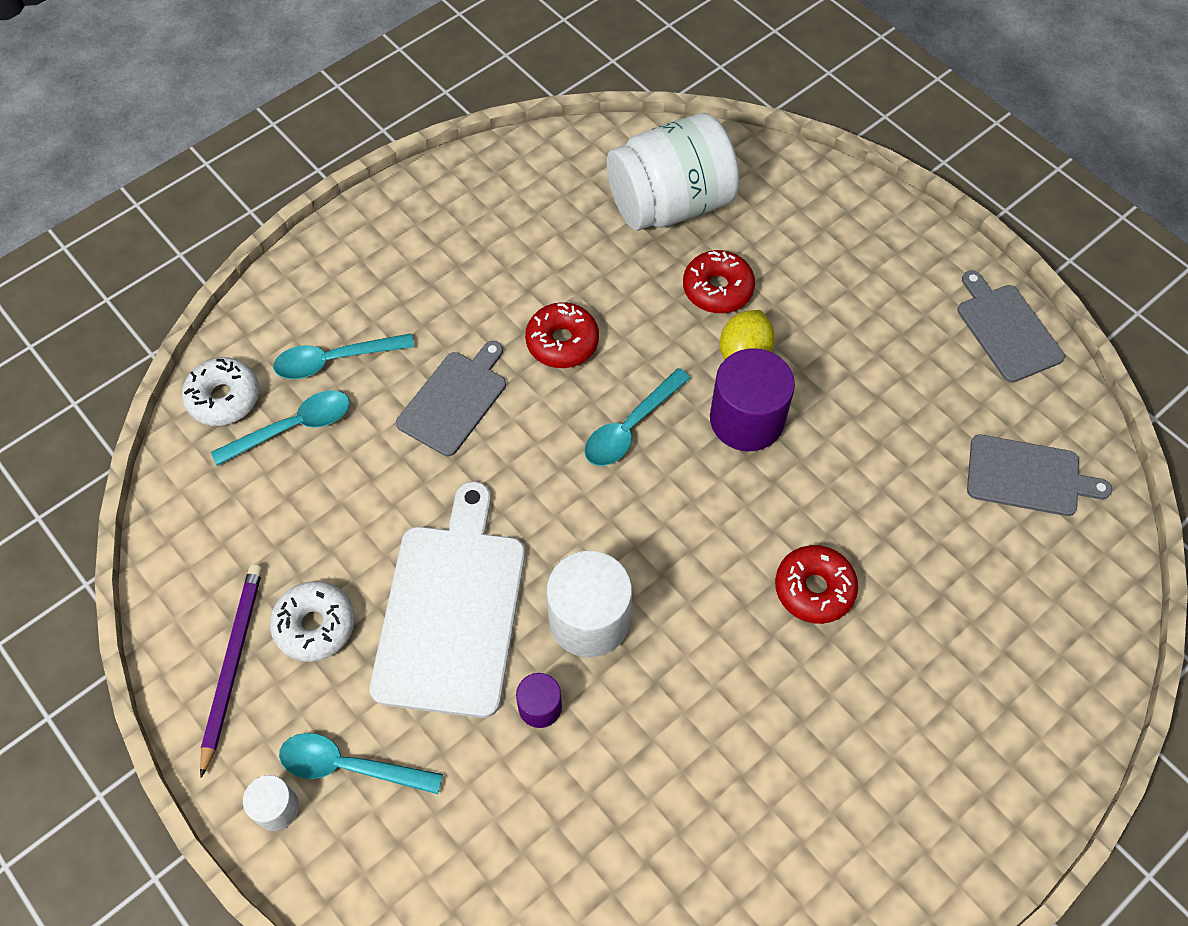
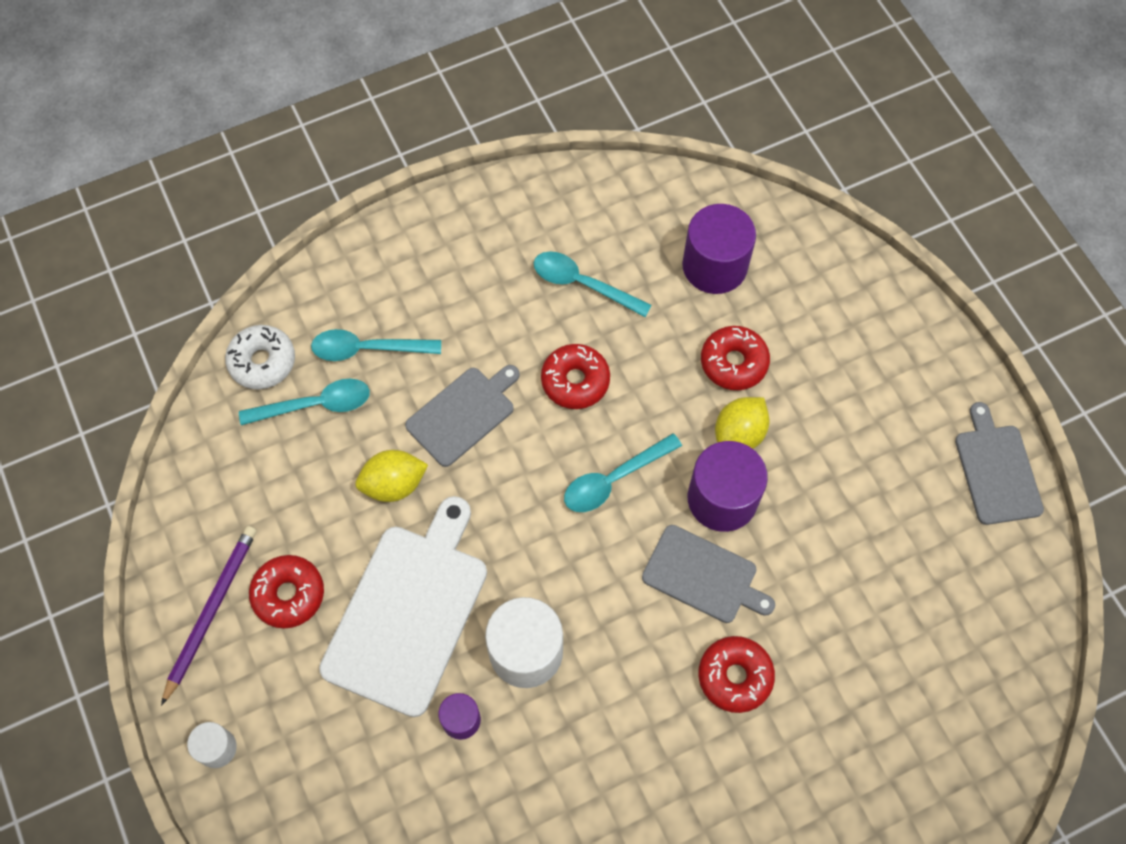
camera: 15 degrees right, 5 degrees up
white donut [270,581,355,662] -> red donut [249,555,324,629]
turquoise spoon [279,733,443,794] -> turquoise spoon moved to [534,252,652,317]
white jar [607,113,740,231] -> purple cylinder [682,204,756,294]
grey cutting board [967,434,1112,516] -> grey cutting board moved to [642,525,775,623]
none -> yellow lemon [355,450,428,502]

